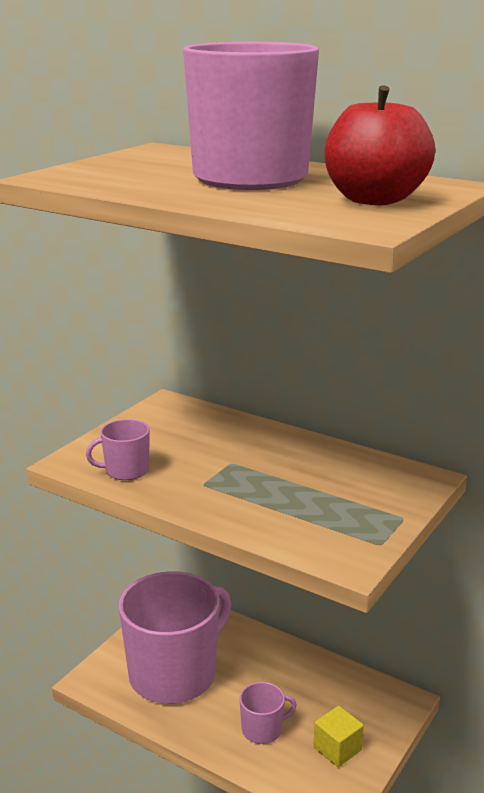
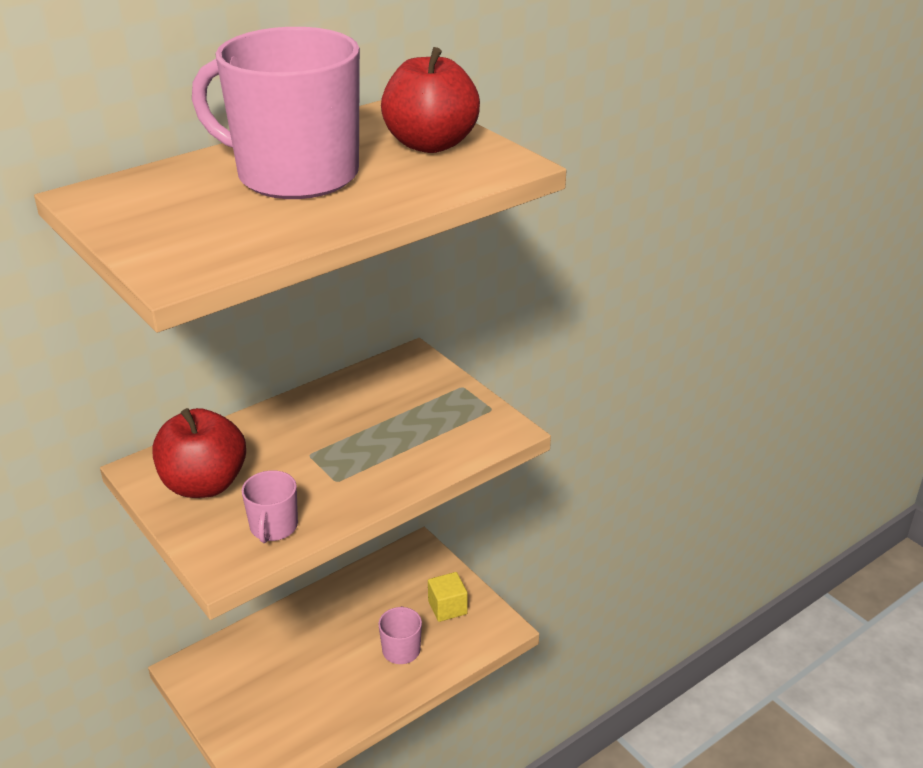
camera: 70 degrees left, 10 degrees up
pink mug [118,571,232,704] -> none
none -> red apple [152,408,246,498]

